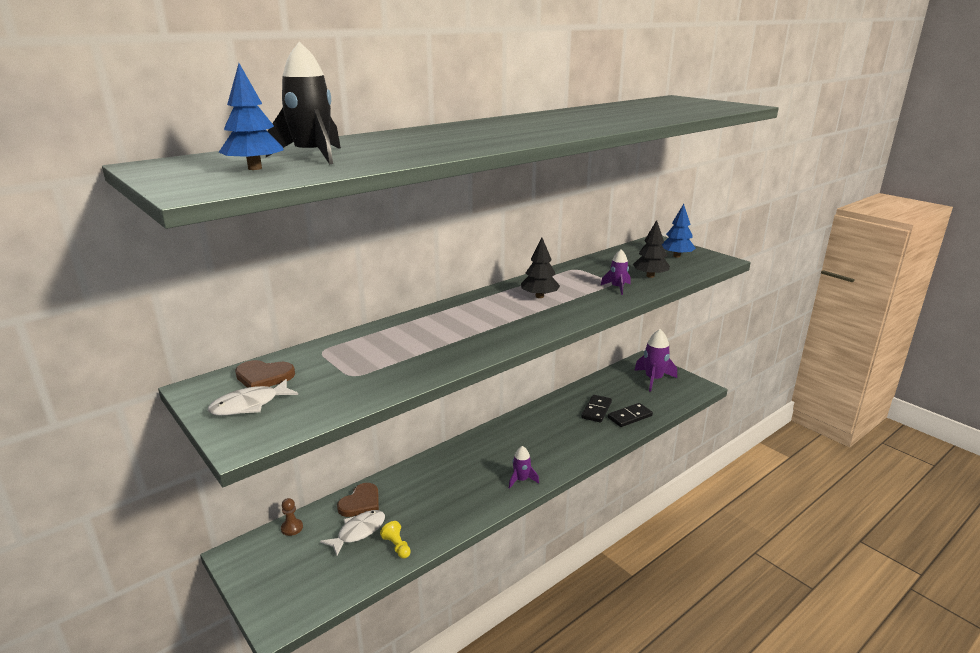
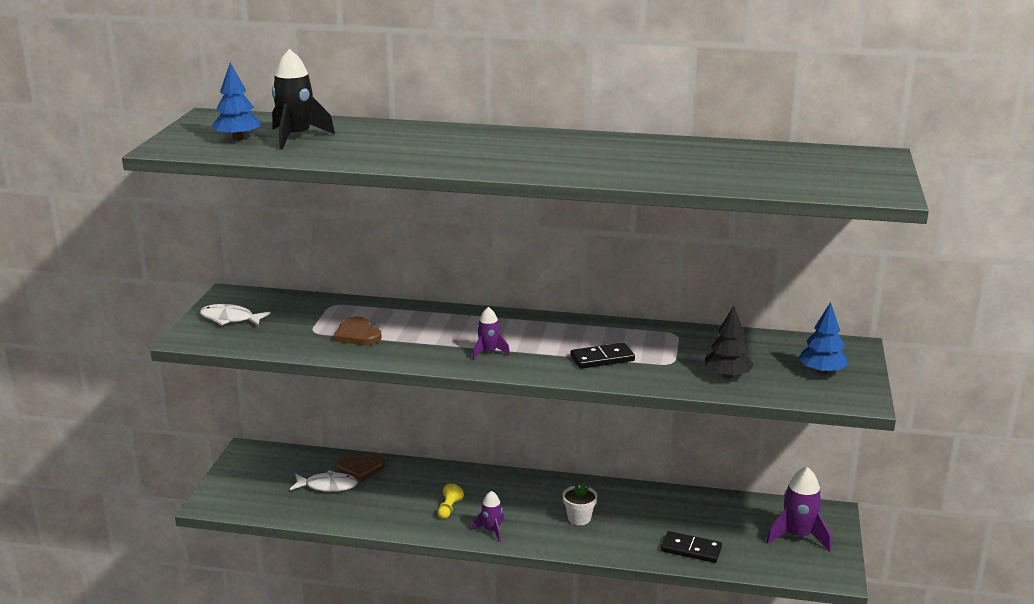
camera: 50 degrees right, 0 degrees up
brown heart [235,360,295,388] -> brown heart moved to [334,316,382,345]
brown pawn [281,498,303,536] -> none
yellow pawn [380,521,411,558] -> yellow pawn moved to [438,484,464,519]
black tree [521,237,560,298] -> none
black domino [581,395,612,422] -> black domino moved to [571,342,635,369]
purple rocket [601,250,631,295] -> purple rocket moved to [472,307,510,360]
none -> white flower pot [563,482,598,525]

